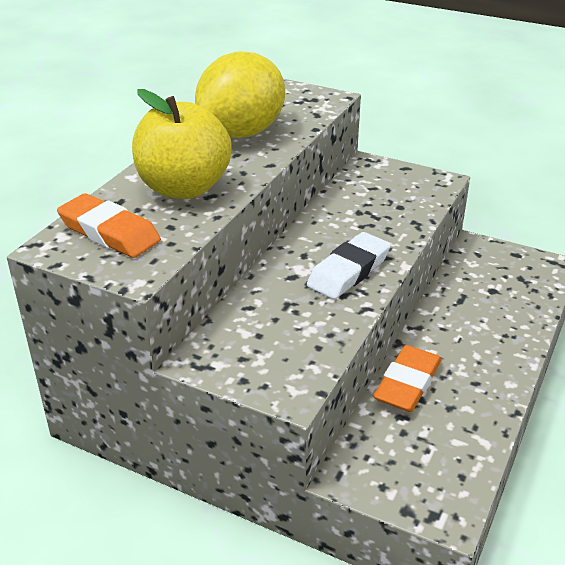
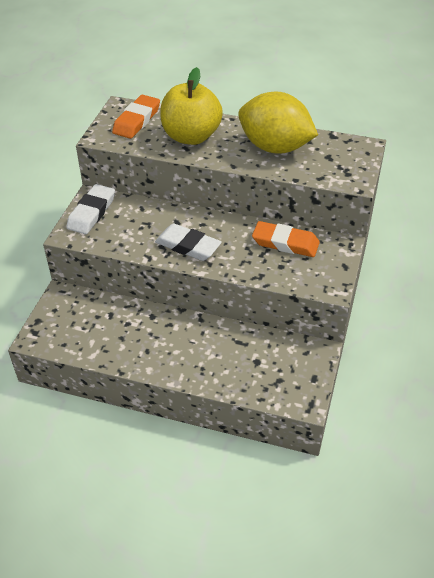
camera: 80 degrees right, 10 degrees up
orange eraser [373,345,441,412] -> orange eraser moved to [252,221,320,257]
none -> white eraser [66,184,115,234]

